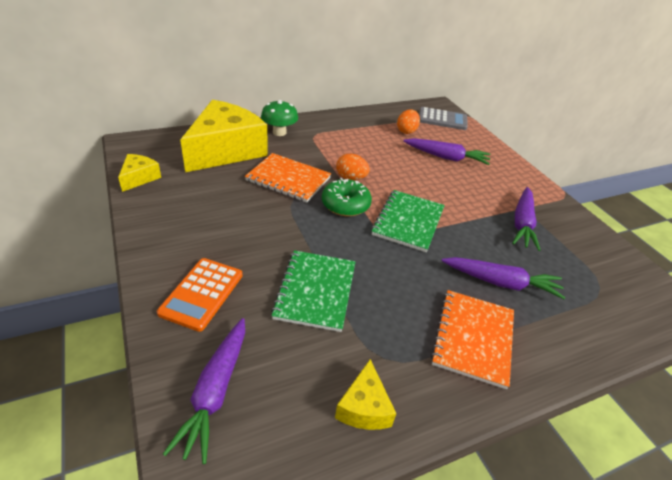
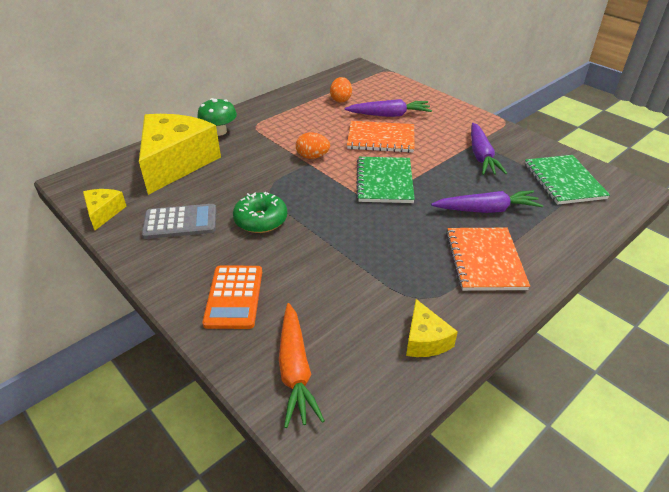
camera: 15 degrees left, 0 degrees up
purple carrot [163,318,245,464] -> orange carrot [279,303,325,428]
orange notebook [245,153,331,203] -> orange notebook moved to [347,121,414,153]
green notebook [271,250,355,332] -> green notebook moved to [525,155,610,205]
green donut [322,178,372,217] -> green donut moved to [233,192,287,233]
grey calculator [419,107,468,130] -> grey calculator moved to [142,204,216,239]

